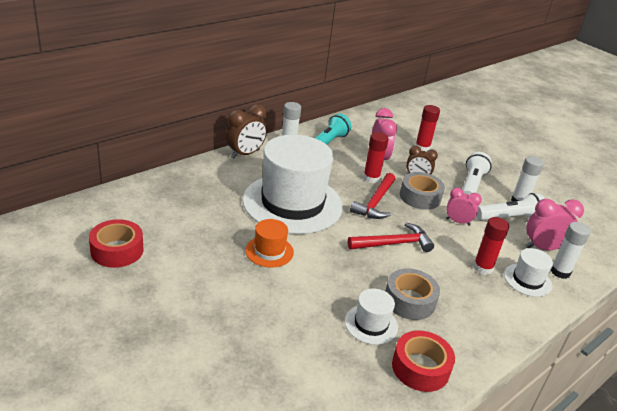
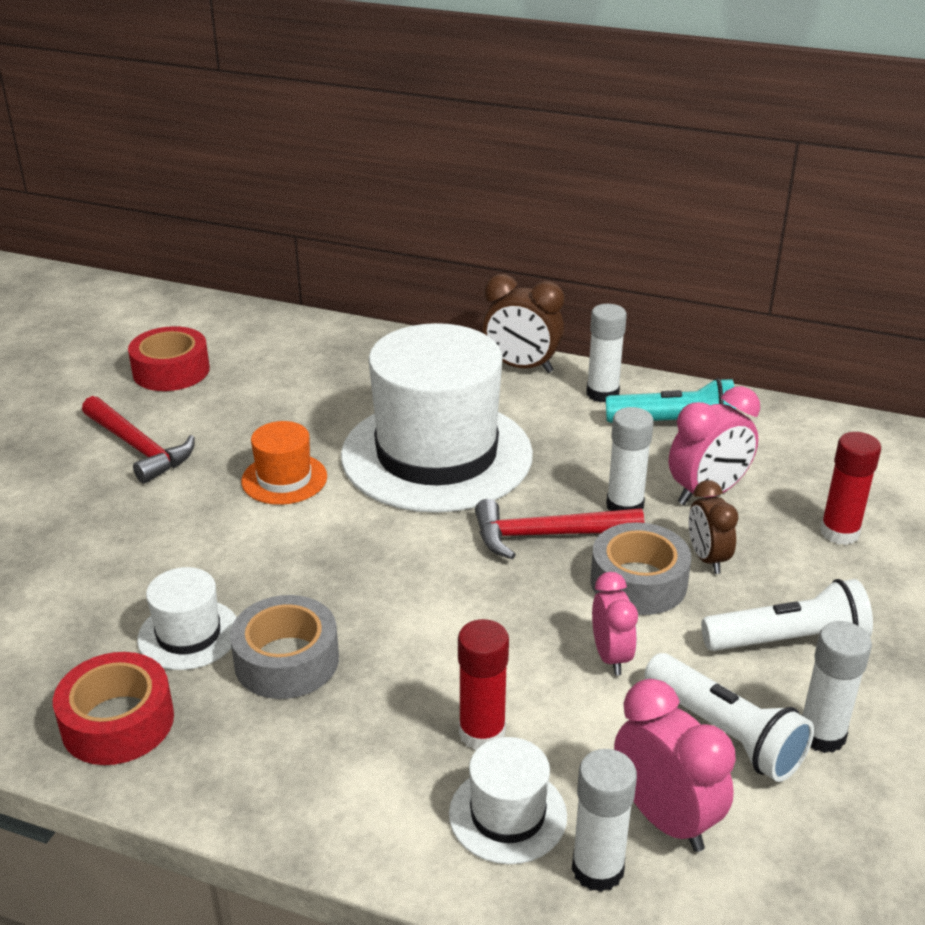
camera: 65 degrees right, 0 degrees up
red hammer [348,223,434,252] -> red hammer moved to [82,396,195,484]
red glue stick [363,132,389,183] -> white glue stick [606,407,654,511]

